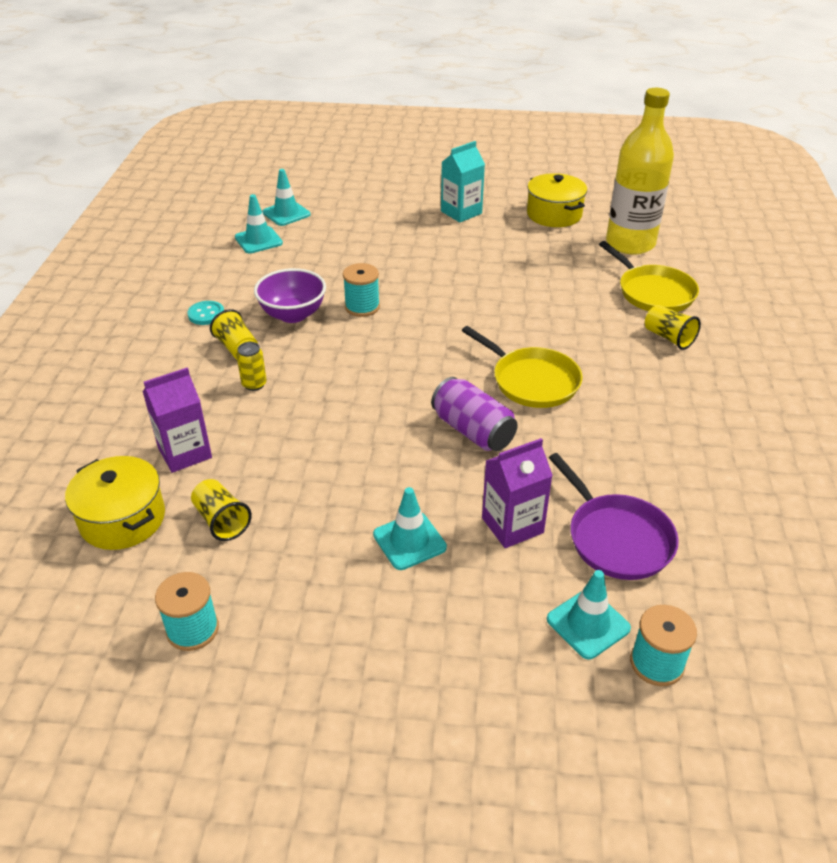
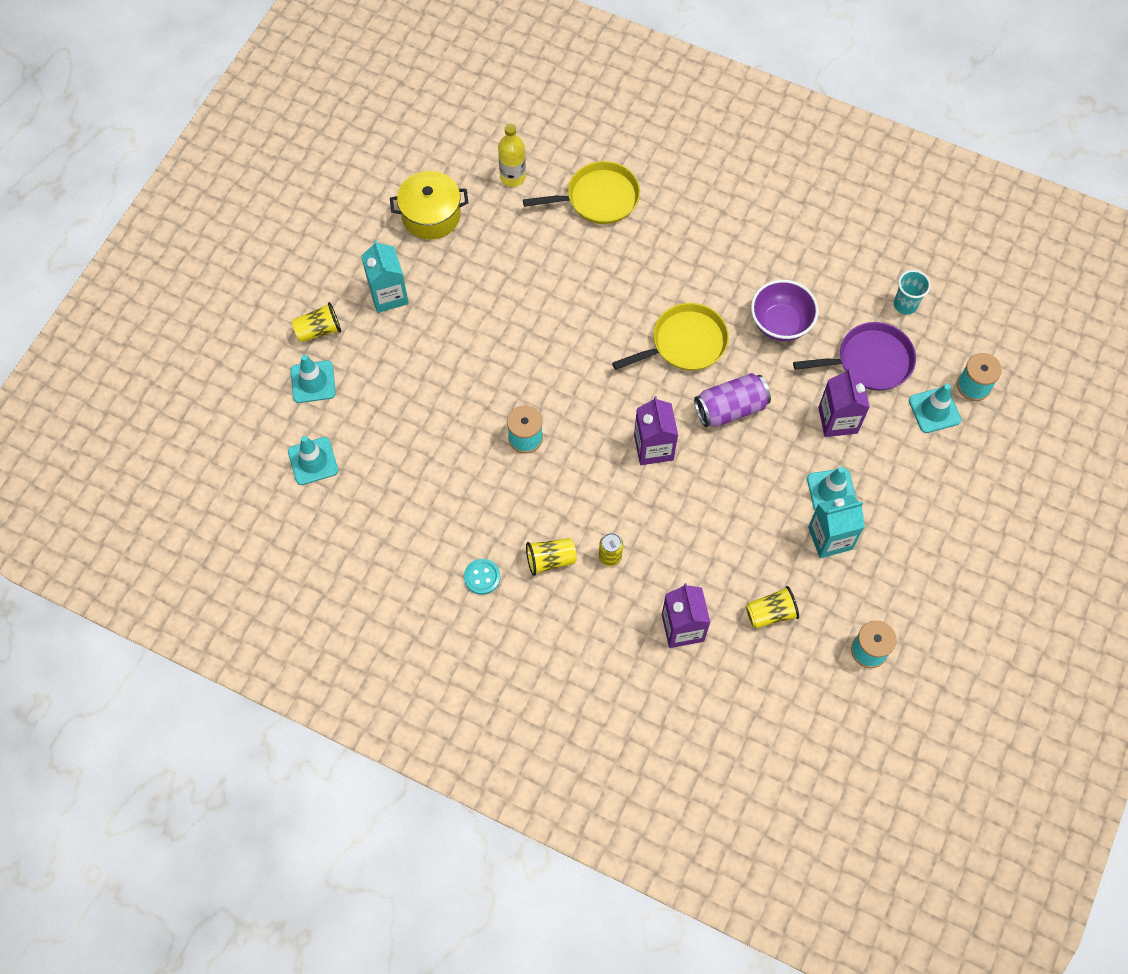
camera: 70 degrees left, 25 degrees up
yellow pot [65,456,165,550] -> none
turquoise traffic cone [235,194,283,253] -> turquoise traffic cone moved to [290,355,336,403]
purple bowl [254,268,326,323] -> purple bowl moved to [751,280,819,341]
yellow bottle [606,88,674,255] -> yellow bottle [498,124,526,187], size x0.52
yellow cup [645,305,701,350] -> yellow cup moved to [292,302,341,342]
none -> purple carton [634,396,678,465]
none -> turquoise carton [808,495,865,558]
none -> turquoise cup [894,270,931,315]

